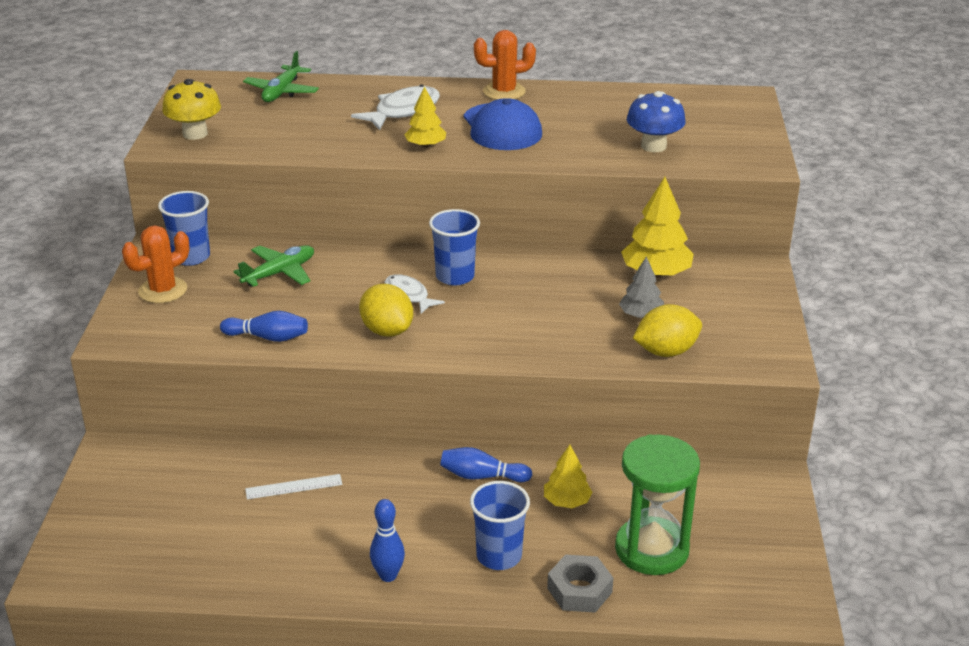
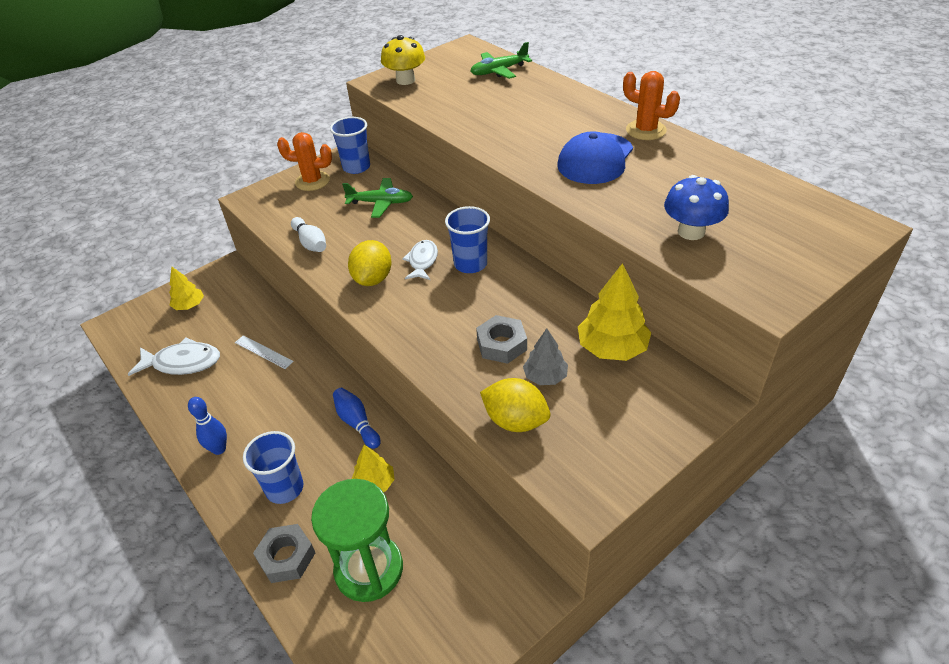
camera: 50 degrees right, 10 degrees up
blue bowling pin [220,311,308,342] -> white bowling pin [291,217,326,252]
white fish [351,85,440,130] -> white fish moved to [128,337,220,376]
yellow tree [404,86,446,148] -> yellow tree moved to [169,267,204,310]
none -> grey nut [476,315,527,364]

